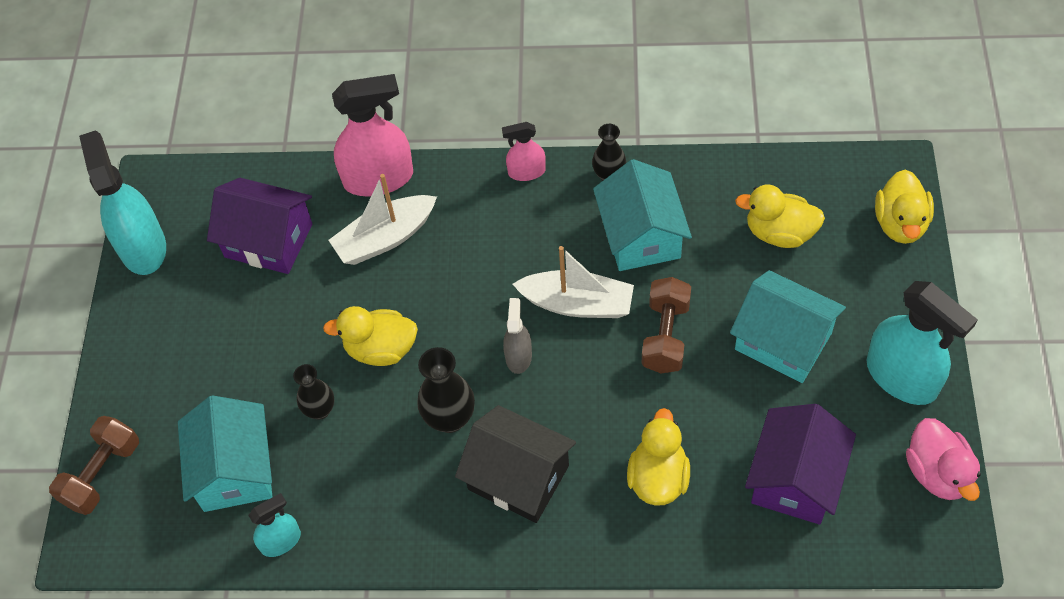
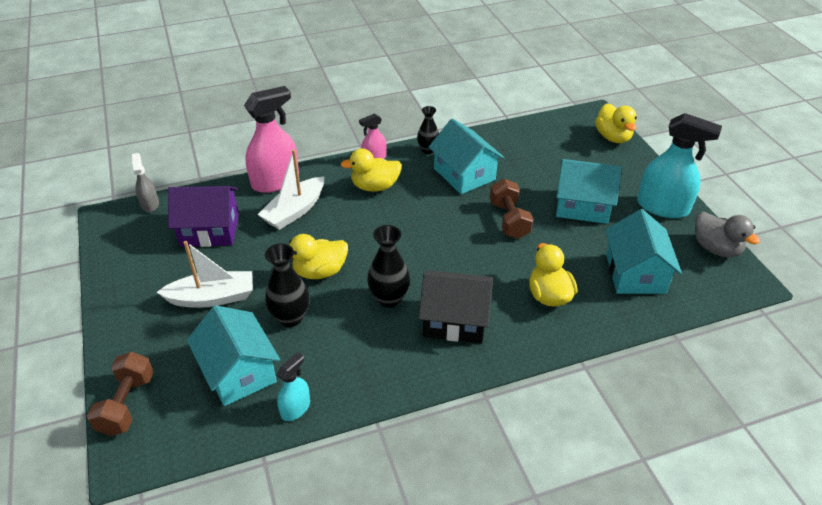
camera: 25 degrees left, 15 degrees down
turquoise spray bottle [79,130,166,275] -> none
black vase [293,364,334,420] -> black vase [265,243,309,327], size x1.51
grey spray bottle [503,298,532,374] -> grey spray bottle moved to [132,153,159,212]
white boat [513,246,634,318] -> white boat moved to [157,241,253,308]
yellow duck [735,185,825,248] -> yellow duck moved to [341,148,402,192]
purple house [745,404,856,525] -> turquoise house [605,209,682,294]
pink duck [906,418,981,501] -> grey duck [695,212,760,257]

